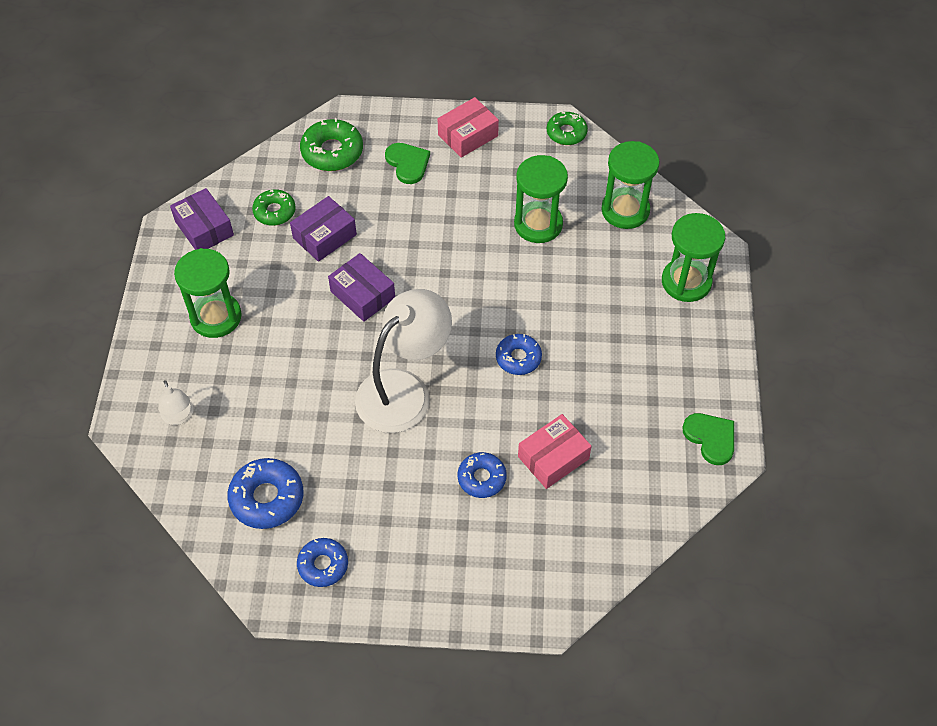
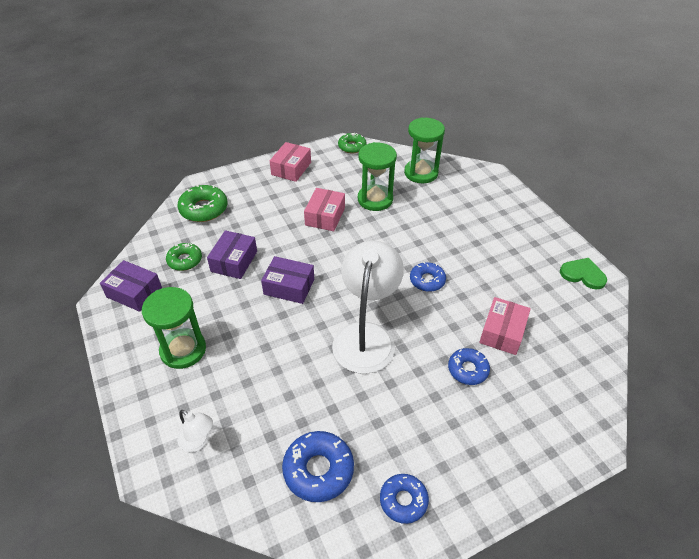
camera: 30 degrees left, 10 degrees down
green heart [385,143,430,184] -> none
green hourglass [662,213,725,302] -> none
none -> pink box [304,188,345,231]

